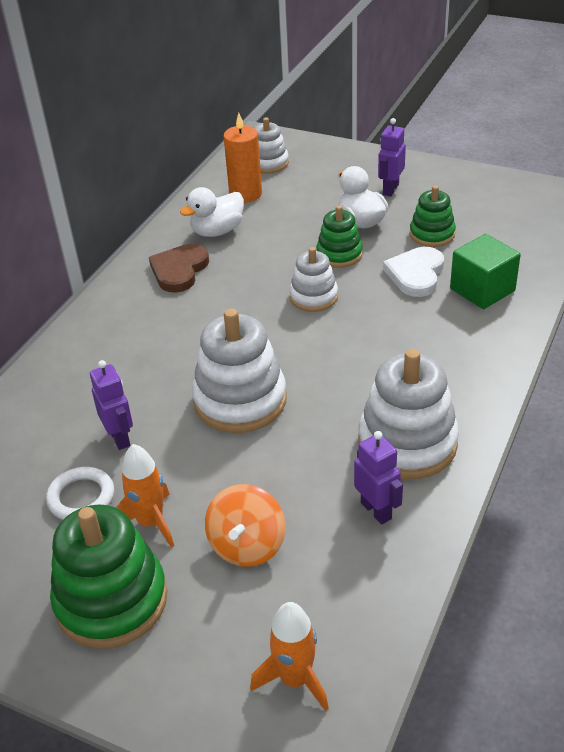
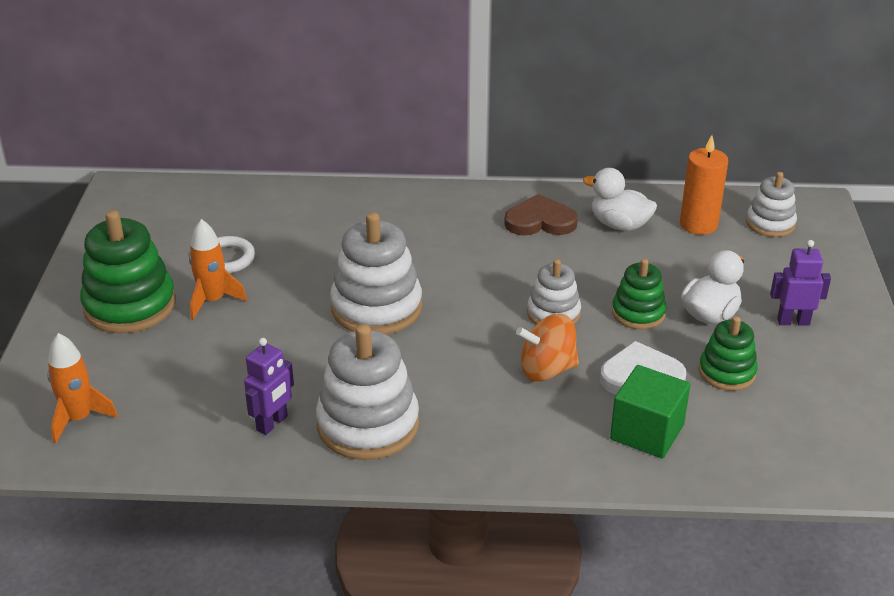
camera: 65 degrees right, 5 degrees down
purple robot [90,360,133,450] -> none
orange spinning top [205,484,285,567] -> orange spinning top moved to [516,314,579,381]

